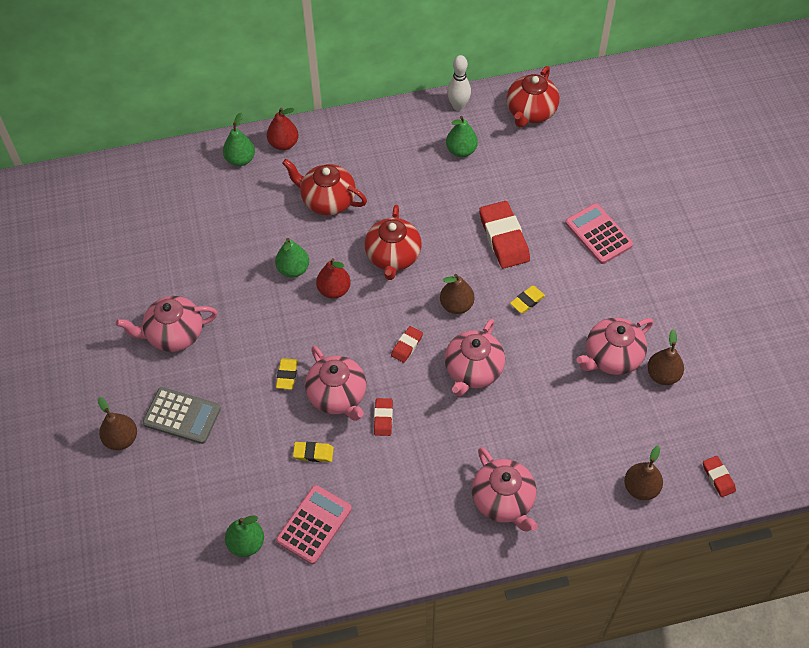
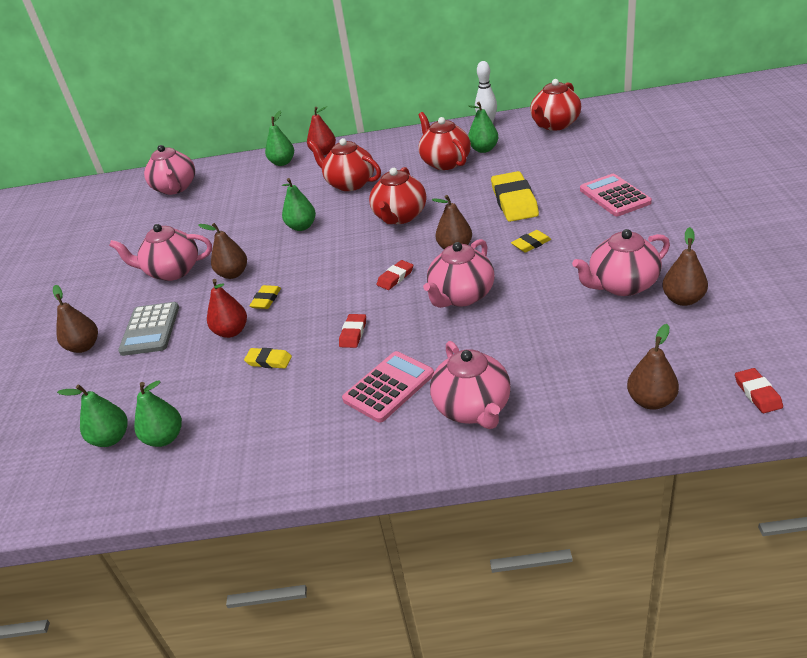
camera: 15 degrees right, 20 degrees down
grey calculator [143,387,221,444] -> grey calculator turned 60 degrees clockwise [118,302,179,356]
pink calculator [276,485,352,564] -> pink calculator moved to [342,351,434,423]
pink teapot [305,346,366,421] -> pink teapot moved to [144,145,195,195]
red pear [316,258,351,299] -> red pear moved to [207,279,247,338]
red eraser [479,201,530,269] -> yellow eraser [491,171,539,222]
none -> green pear [57,385,128,447]
none -> brown pear [198,223,247,279]
none -> red teapot [418,112,471,170]

